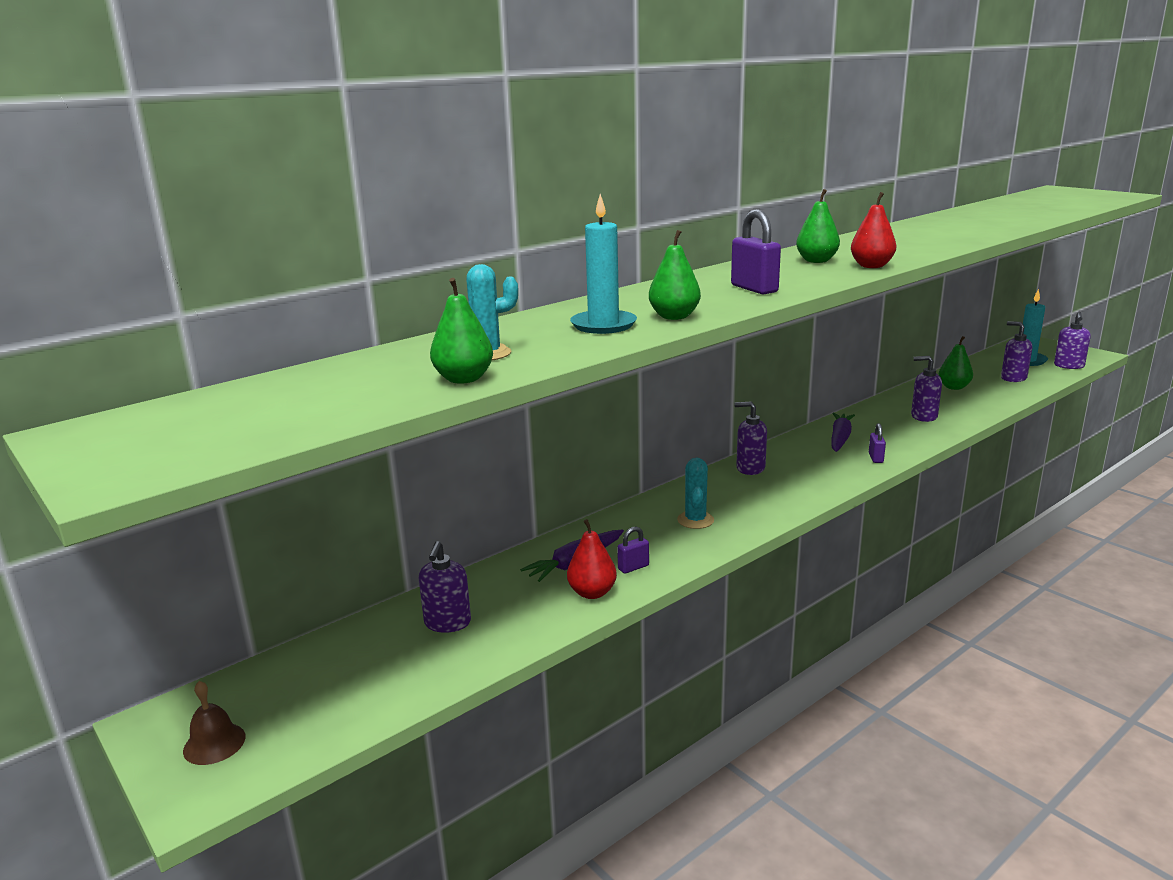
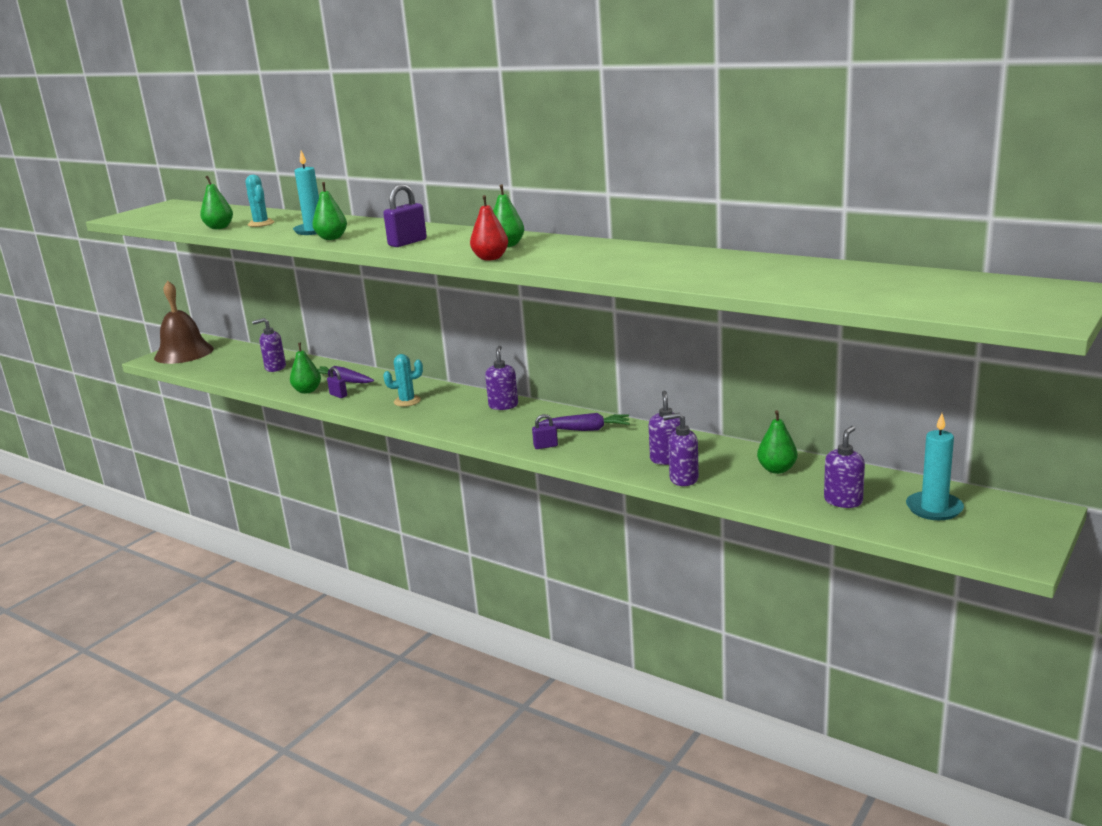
camera: 75 degrees right, 0 degrees up
brown bell [183,681,246,765] -> brown bell [154,280,214,364], size x2.23
red pear [567,519,617,599] -> green pear [290,343,321,394]
purple soap dispenser [1054,312,1091,369] -> purple soap dispenser moved to [663,413,699,486]

